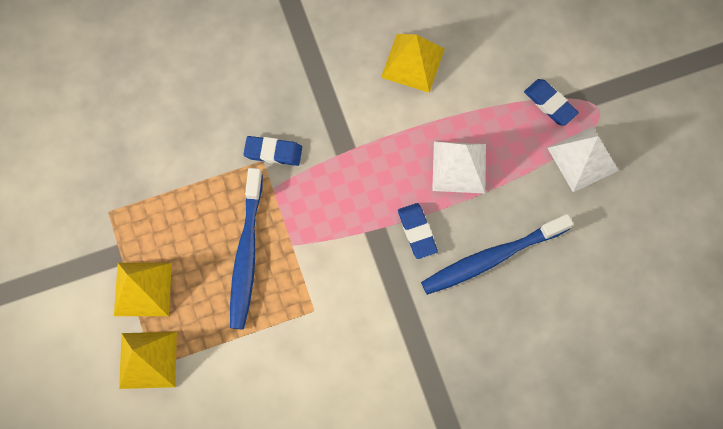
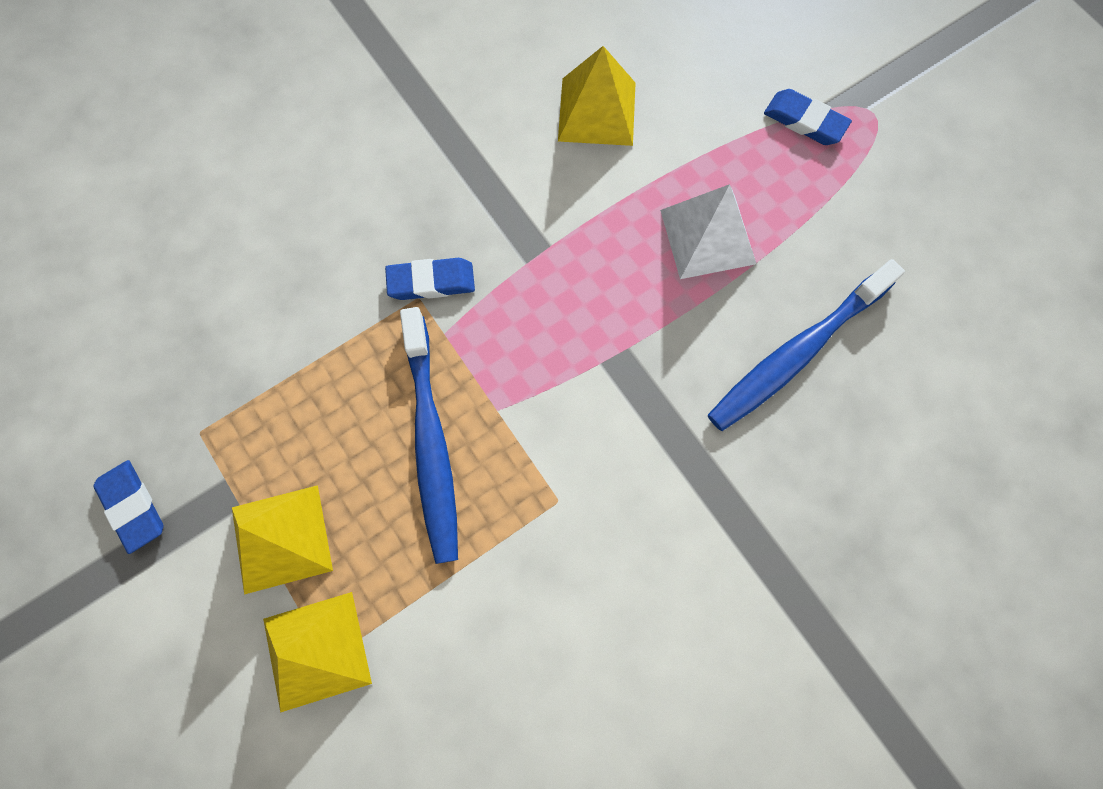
camera: 15 degrees left, 0 degrees up
blue eraser [398,203,438,259] -> blue eraser moved to [94,460,164,554]
white pyramid [548,127,619,192] -> none

